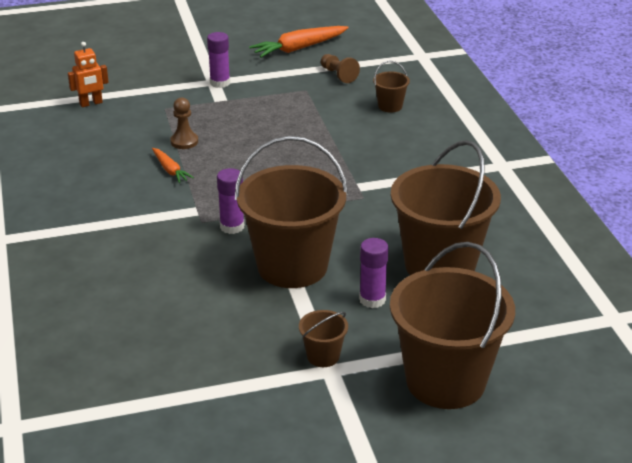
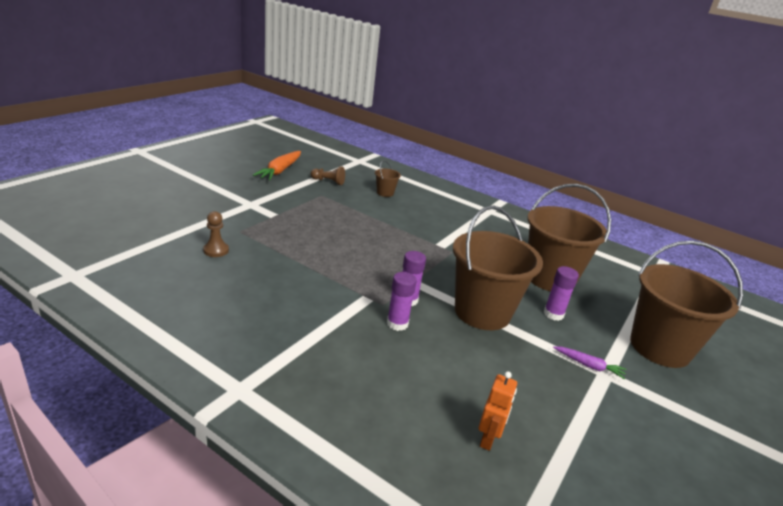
camera: 45 degrees left, 5 degrees down
orange robot [68,42,109,107] -> orange robot moved to [479,371,517,451]
orange carrot [152,148,194,183] -> none
brown pawn [170,97,198,149] -> brown pawn moved to [203,211,229,257]
purple glue stick [207,32,230,88] -> purple glue stick moved to [387,272,417,331]
brown bucket [299,310,348,367] -> purple carrot [553,346,626,379]

